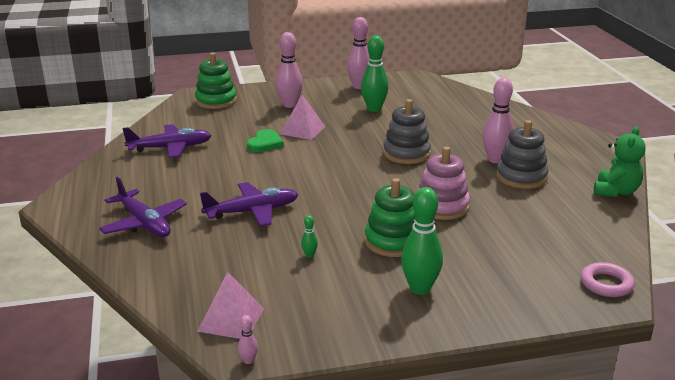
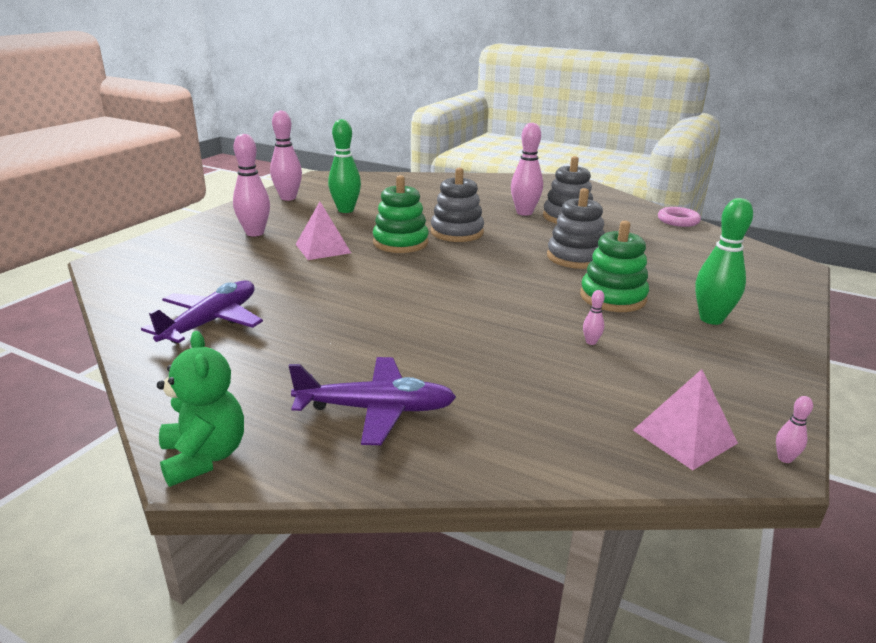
camera: 50 degrees left, 0 degrees up
green stacking toy [195,53,237,109] -> green stacking toy moved to [373,175,429,253]
purple plane [200,182,298,226] -> none
green heart [247,129,284,152] -> none
green bowling pin [301,215,318,258] -> pink bowling pin [583,290,605,345]
pink stacking toy [418,147,470,220] -> grey stacking toy [547,188,605,269]
pink ring [581,262,635,297] -> pink ring moved to [658,207,701,227]
green teddy bear [594,127,645,197] -> green teddy bear moved to [157,331,244,487]

